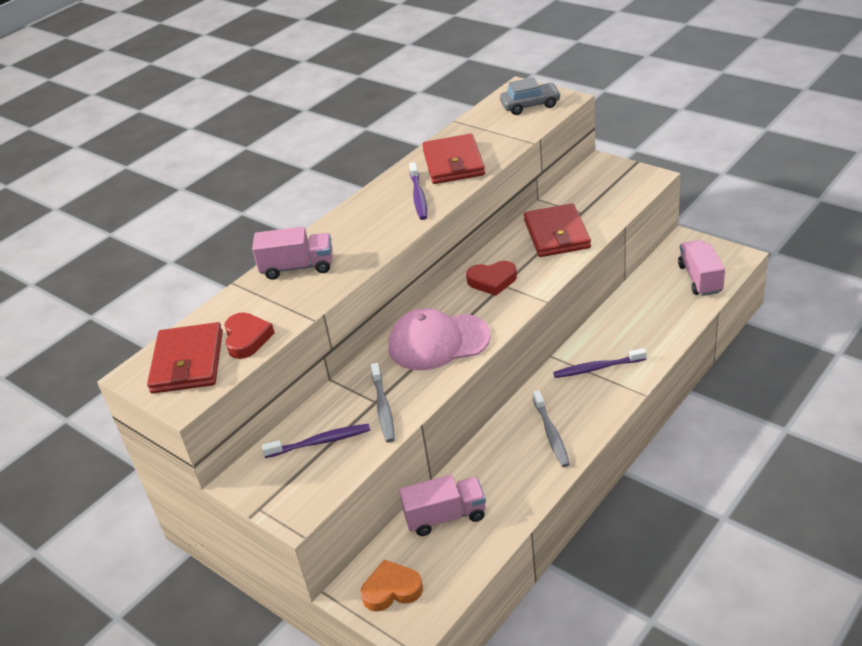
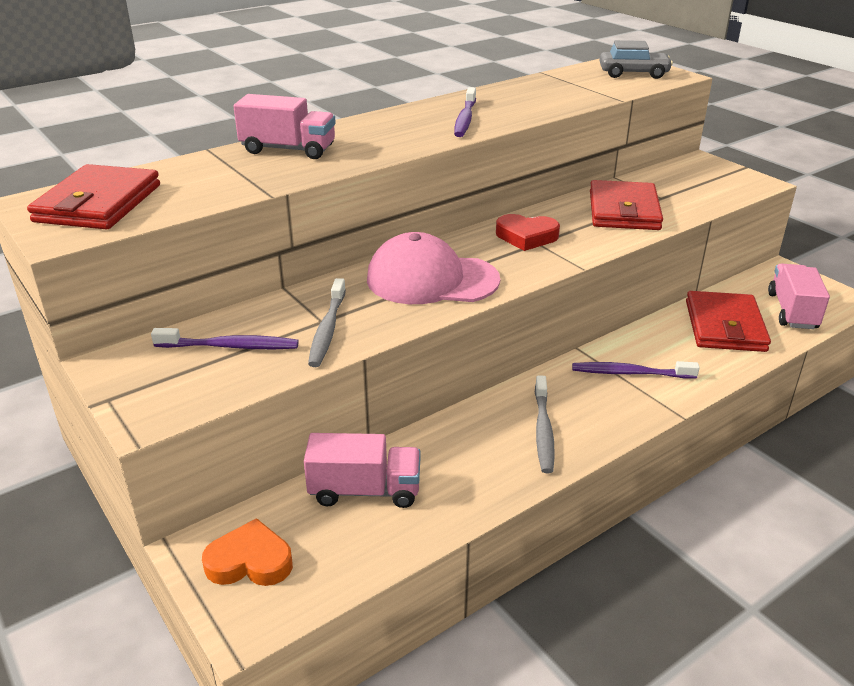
camera: 10 degrees right, 5 degrees down
red heart [224,312,275,359] -> none
red wallet [422,134,485,184] -> red wallet moved to [686,291,771,352]

